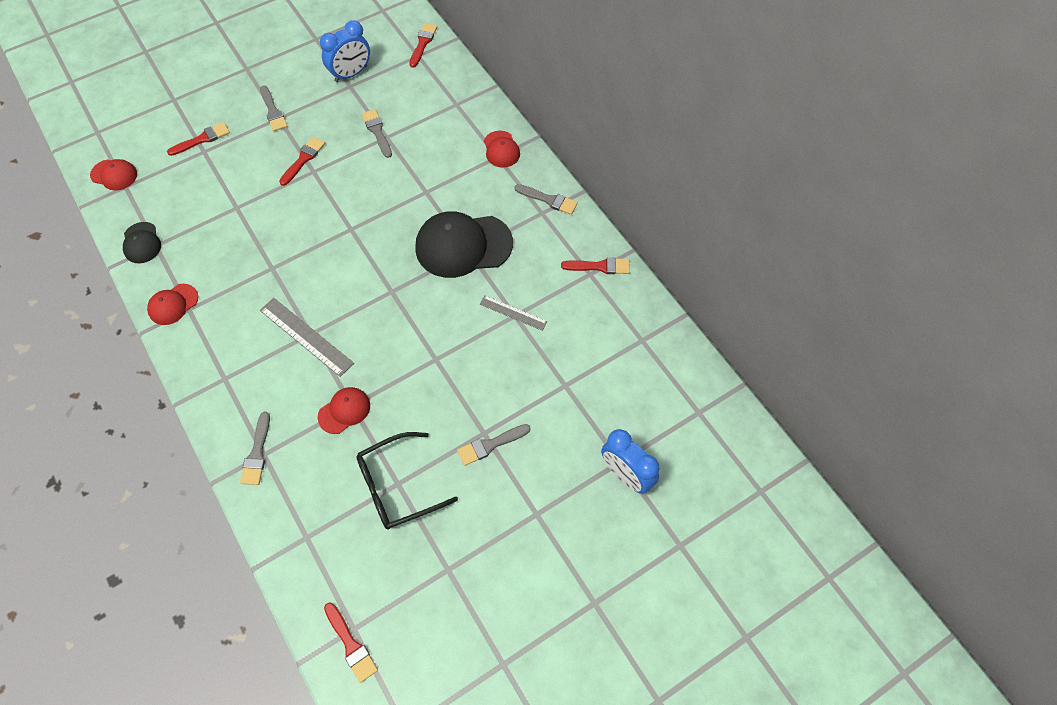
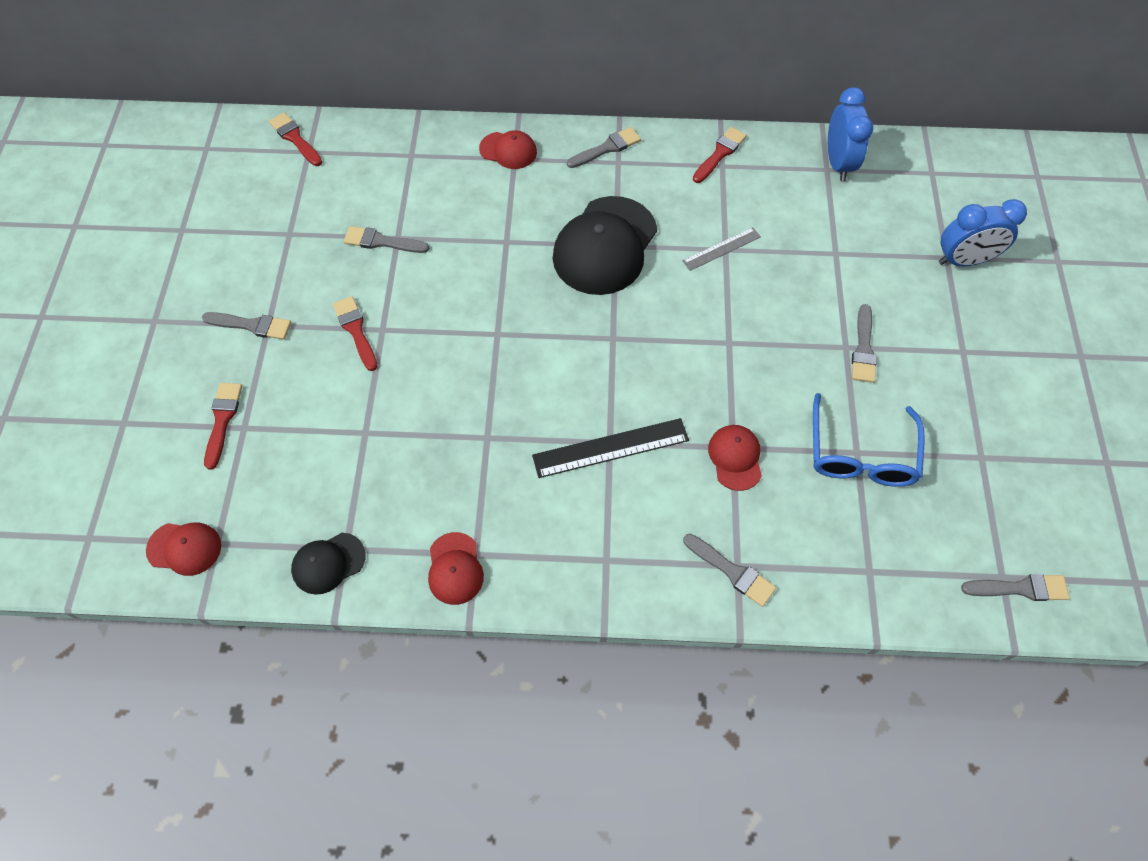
camera: 55 degrees left, 0 degrees up
red cap [90,159,137,191] -> red cap turned 45 degrees clockwise [146,523,221,576]
black cap [123,222,161,263] -> black cap turned 135 degrees clockwise [291,533,366,595]
grey ruler [260,298,354,377] -> black ruler [532,418,689,478]
blue clock [320,20,370,82] -> blue clock moved to [828,87,873,181]
red brush [324,602,378,683] -> grey brush [961,574,1070,601]
black glasses [356,432,458,530] -> blue glasses [813,393,925,487]

